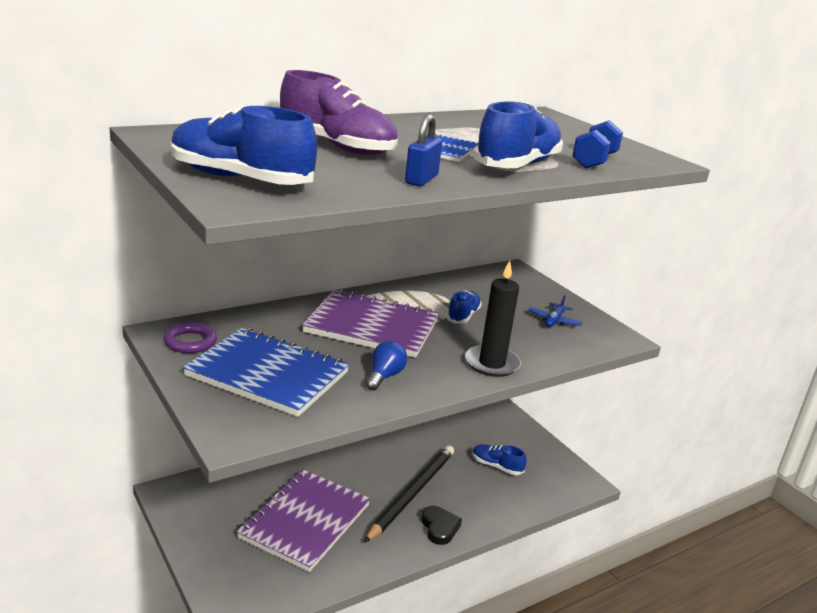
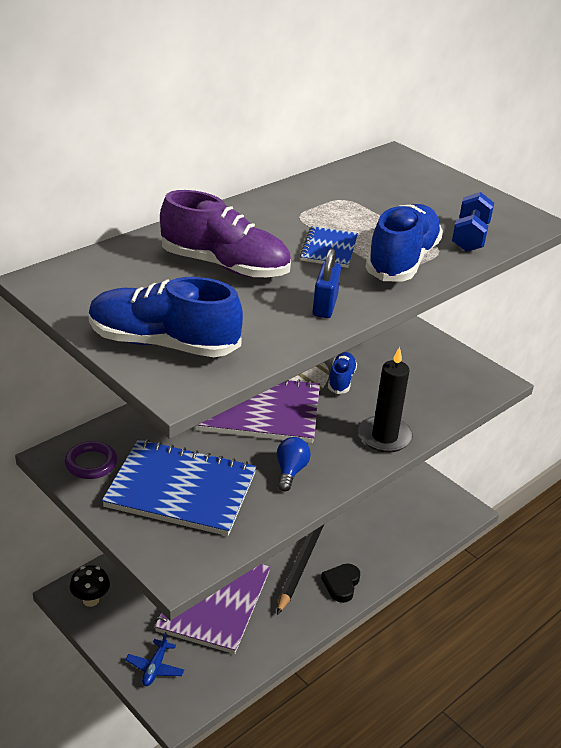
camera: 10 degrees left, 10 degrees up
black heart [421,506,462,545] -> black heart turned 135 degrees counterclockwise [321,564,360,603]
blue shoe [472,444,526,475] -> none
blue plane [528,295,582,327] -> blue plane moved to [126,632,184,686]
none -> black mushroom [70,565,110,607]

